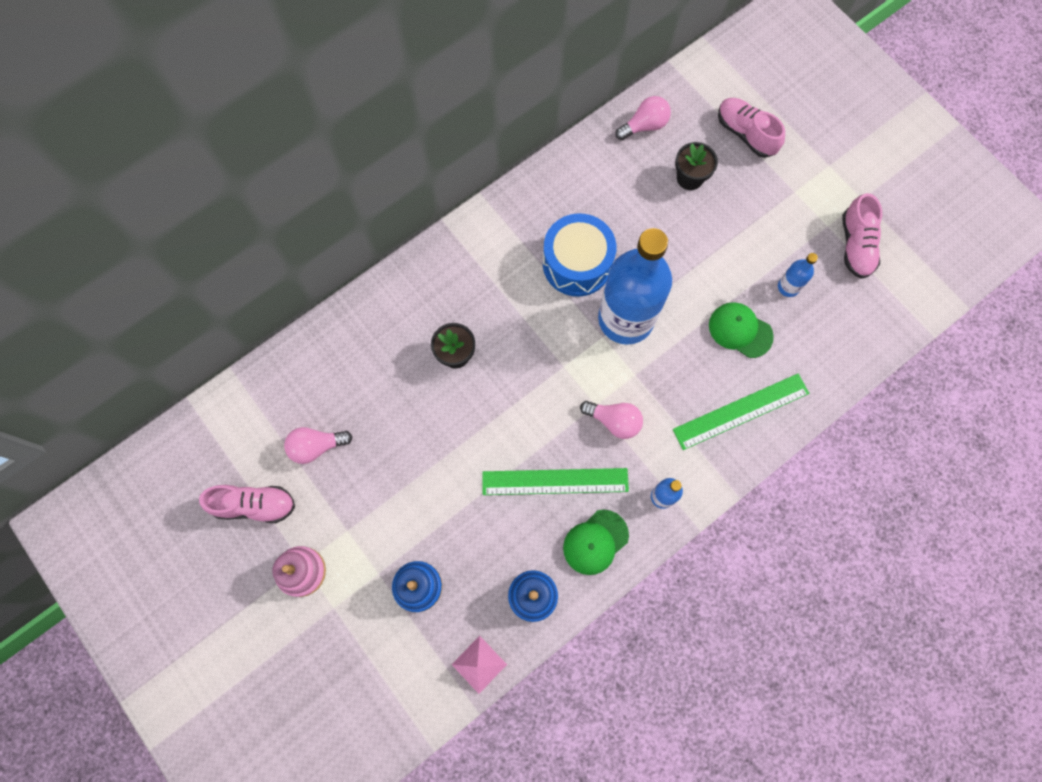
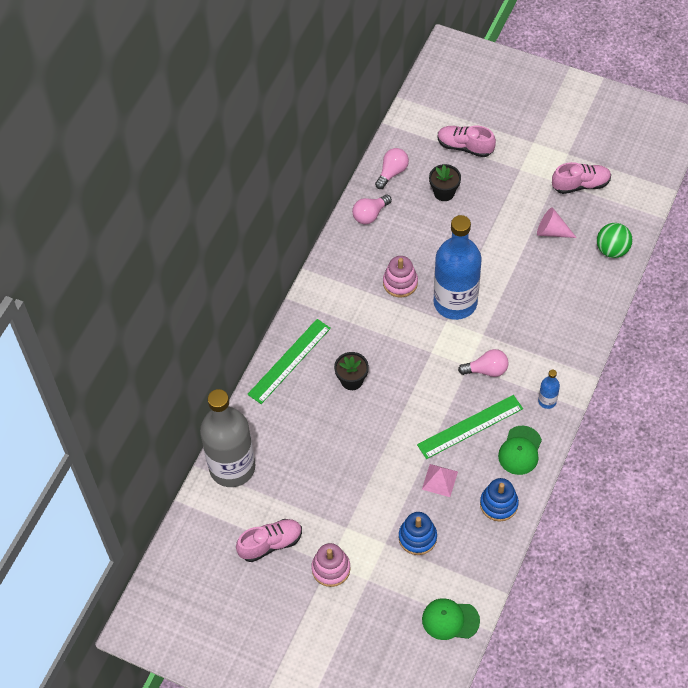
camera: 25 degrees left, 15 degrees down
pink light bulb [284,427,353,464] -> pink light bulb moved to [352,194,392,225]
pink pyramid [451,636,507,694] -> pink pyramid moved to [422,464,458,497]
blue drum [543,213,616,296] -> pink stacking toy [383,256,418,297]
green ruler [673,374,809,450] -> green ruler moved to [247,319,331,404]
green cap [709,302,774,358] -> green cap moved to [422,598,480,640]
blue bottle [778,253,818,297] -> pink cone [537,207,577,238]
pink shoe [842,193,882,279] -> pink shoe turned 75 degrees counterclockwise [552,162,611,194]
none -> grey bottle [200,389,255,487]
none -> green ball [597,223,633,258]

